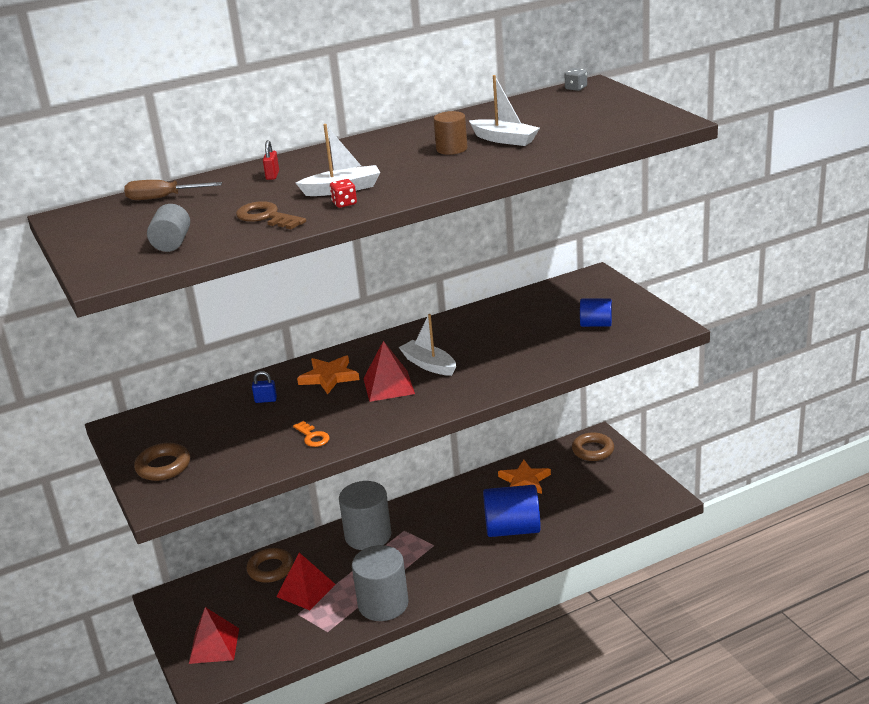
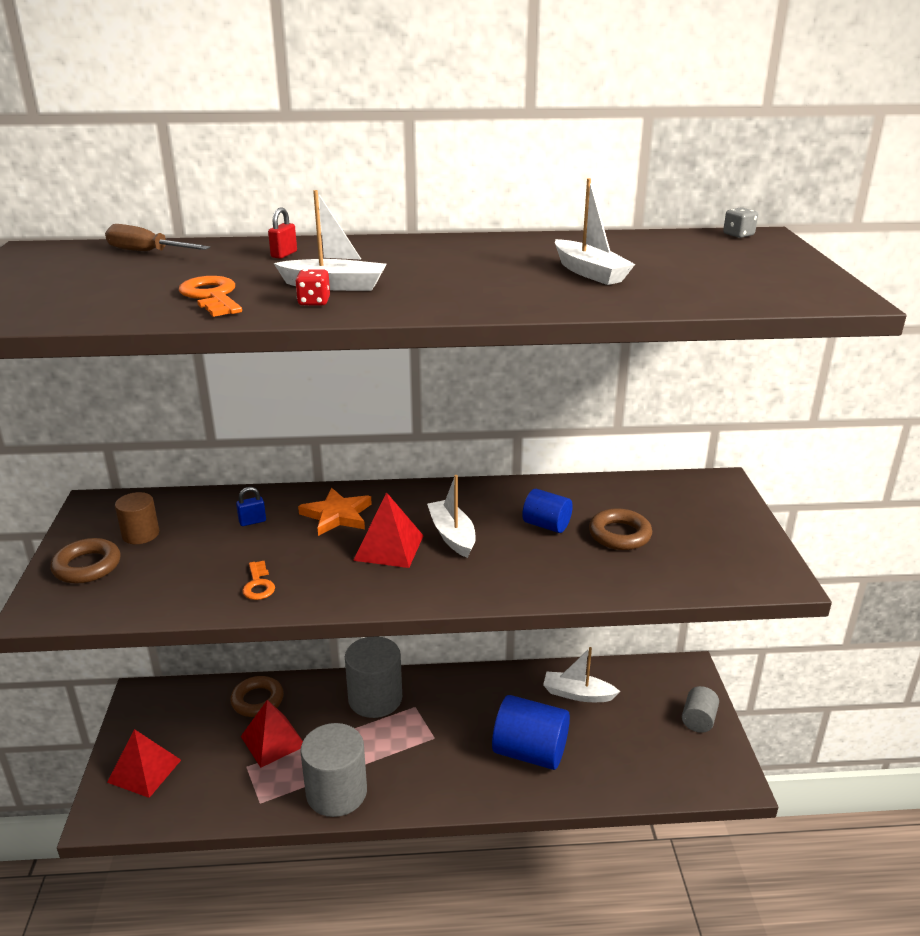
camera: 20 degrees right, 0 degrees up
grey cylinder [147,204,190,252] -> grey cylinder moved to [682,686,719,733]
brown key [236,201,306,229] -> orange key [179,276,242,317]
blue padlock [252,371,277,403] -> blue padlock turned 45 degrees counterclockwise [236,487,266,526]
brown cylinder [434,111,467,155] -> brown cylinder moved to [115,492,159,544]
orange star [498,460,551,494] -> white boat [543,647,620,702]
brown ring [572,432,614,461] -> brown ring moved to [589,508,652,550]
blue cylinder [580,298,612,327] -> blue cylinder moved to [522,489,573,533]

